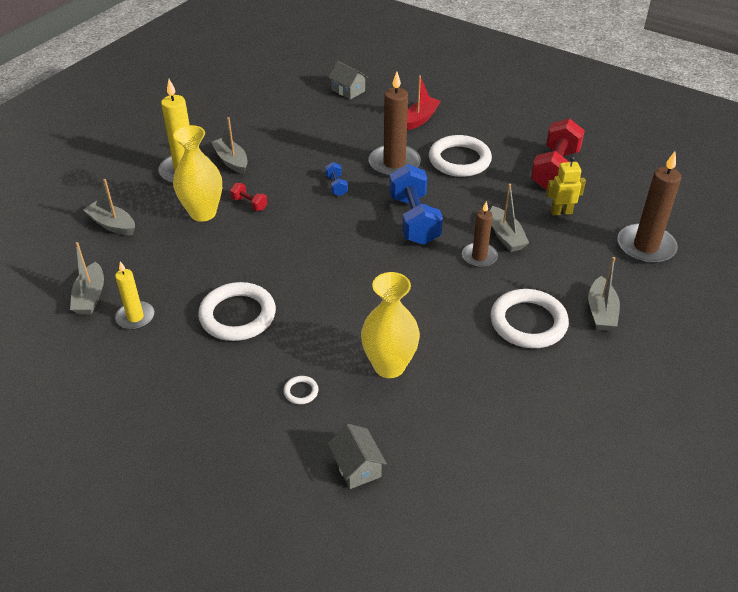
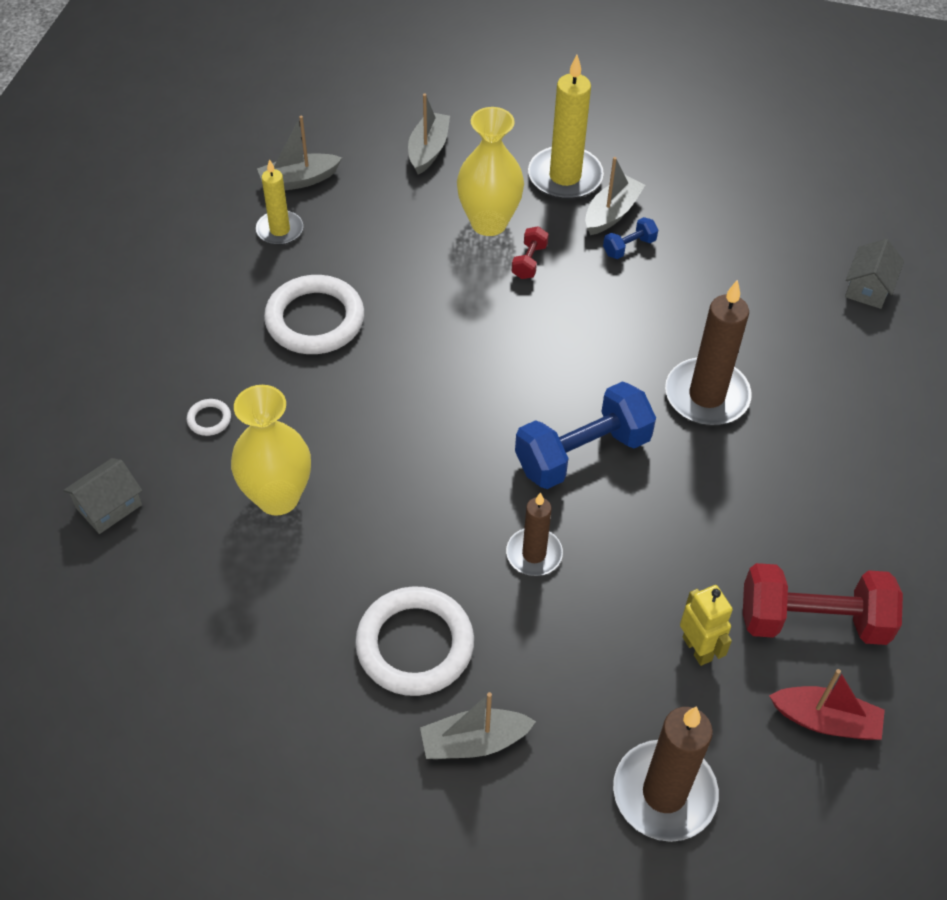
camera: 70 degrees right, 10 degrees up
blue dumbbell [325,162,348,196] -> blue dumbbell moved to [603,217,658,259]
red boat [407,75,441,130] -> red boat moved to [769,669,885,740]
white ring [429,135,492,177] -> none
grey boat [490,184,529,252] -> none

